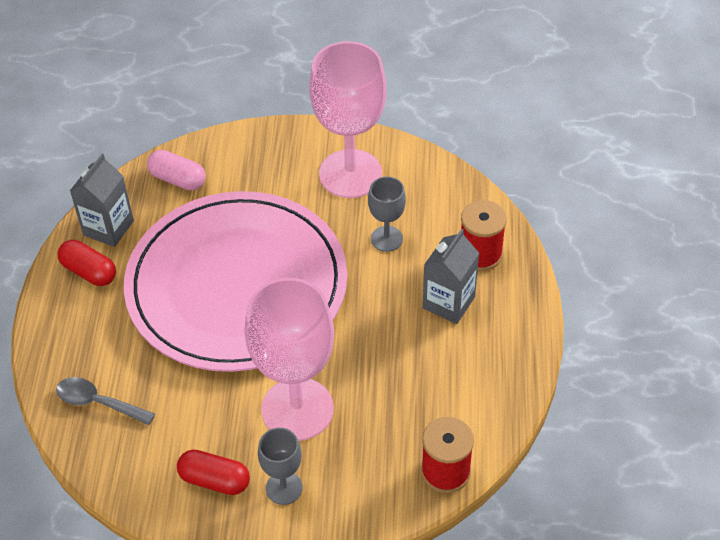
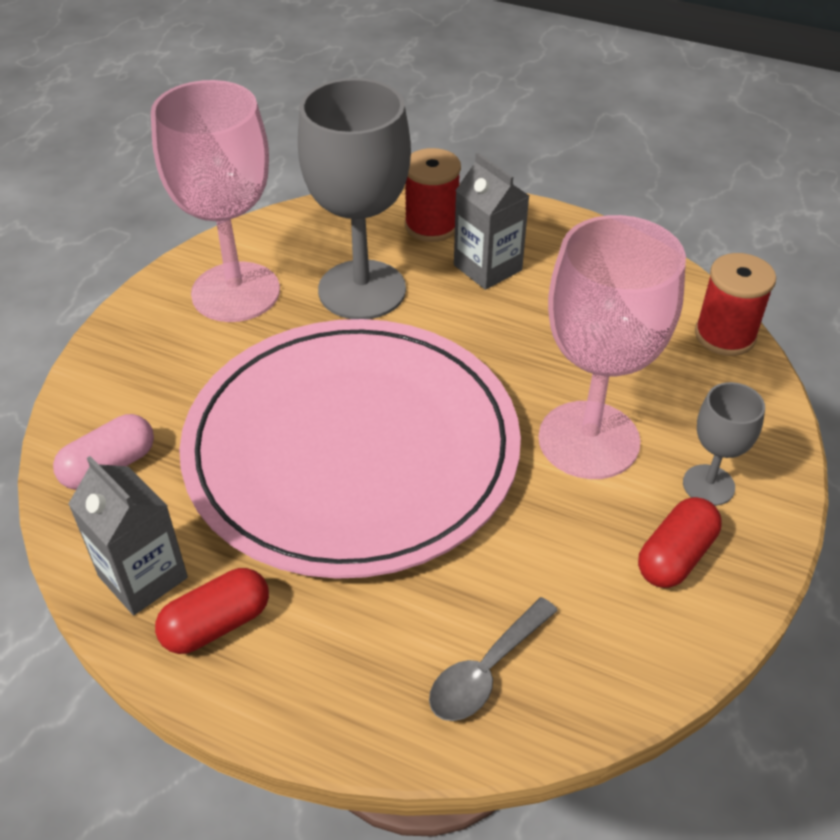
camera: 70 degrees left, 5 degrees down
grey goblet [368,176,406,252] -> grey goblet [298,78,411,319], size x2.04

